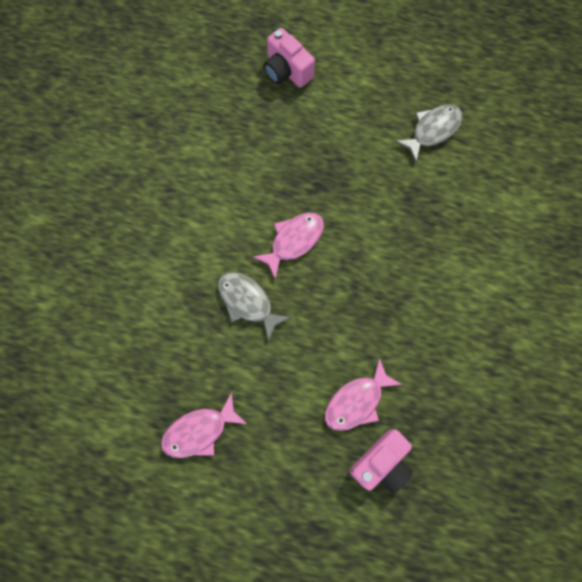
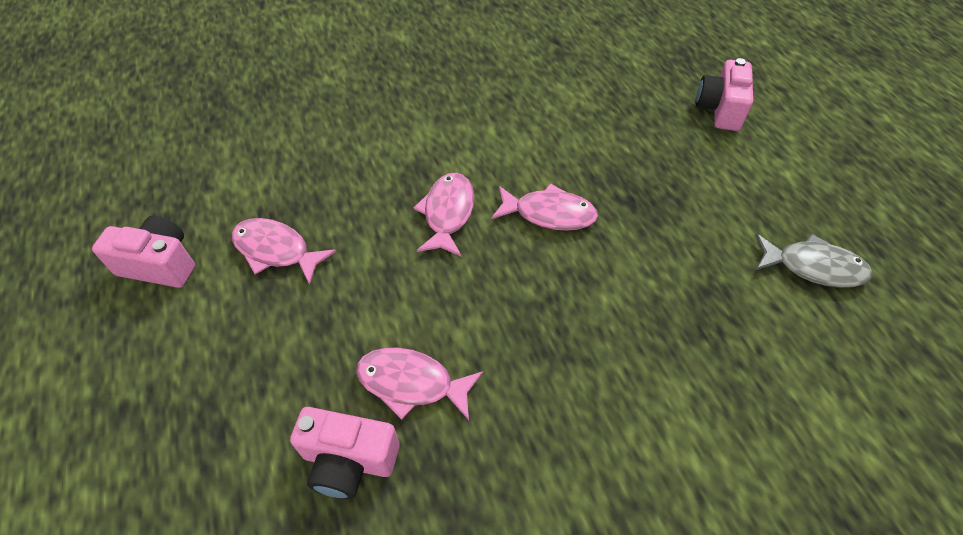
camera: 55 degrees right, 20 degrees down
grey fish [218,272,292,342] -> pink fish [414,173,474,257]
none -> pink camera [92,216,195,288]

